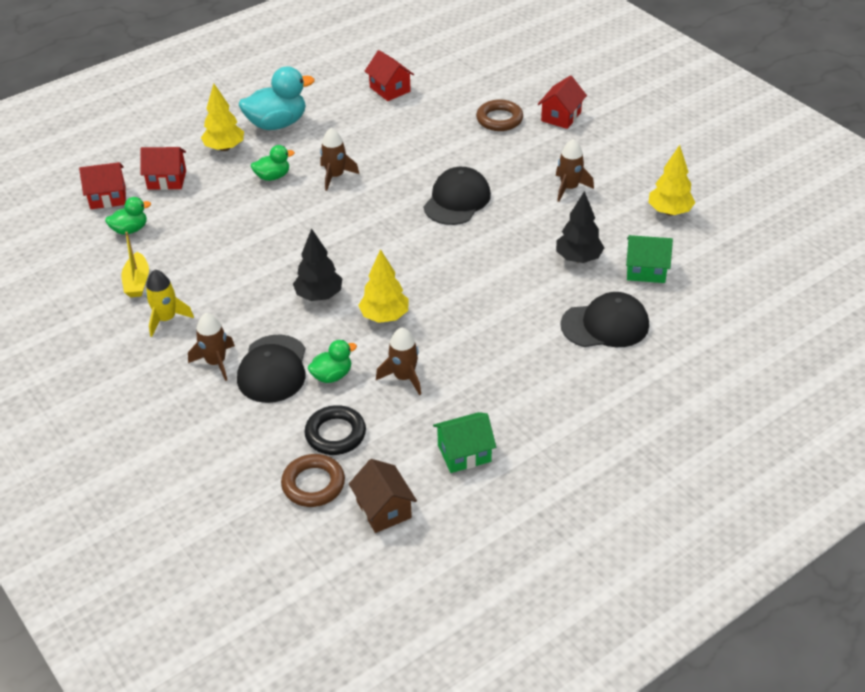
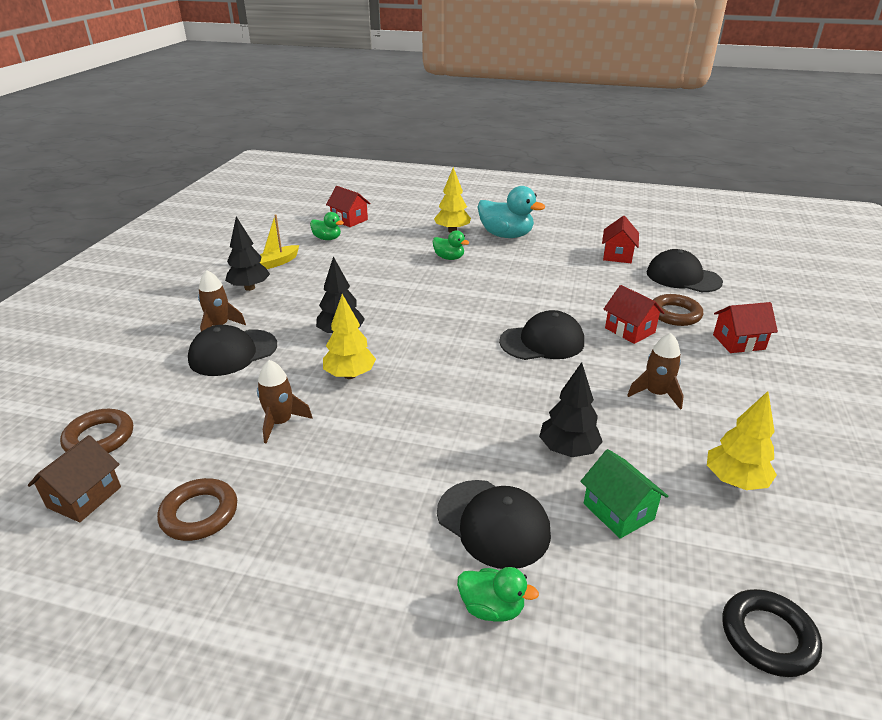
camera: 50 degrees right, 10 degrees down
red house [140,147,186,190] -> red house moved to [604,285,665,344]
yellow rocket [145,270,194,337] -> black tree [225,217,270,291]
black ring [304,405,366,455] -> black ring moved to [723,589,822,677]
green duck [308,340,357,383] -> green duck moved to [457,567,539,622]
brown rocket [320,128,359,191] -> none
green house [433,412,496,473] -> brown ring [157,478,237,541]
none -> black cap [647,249,723,292]

